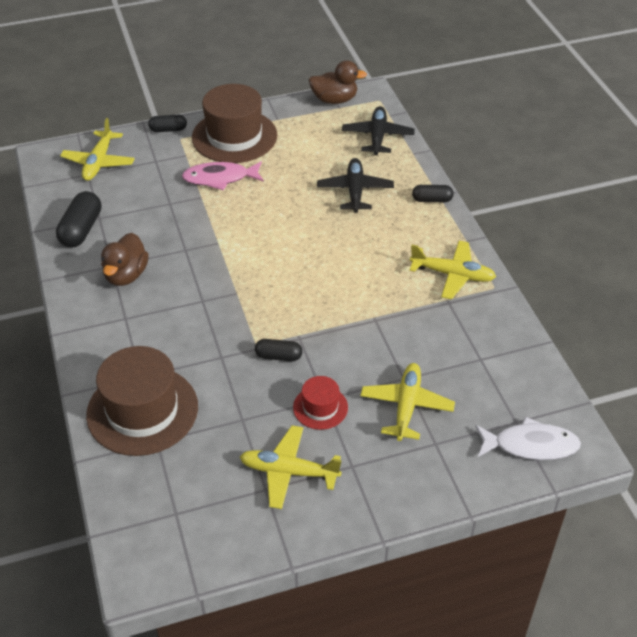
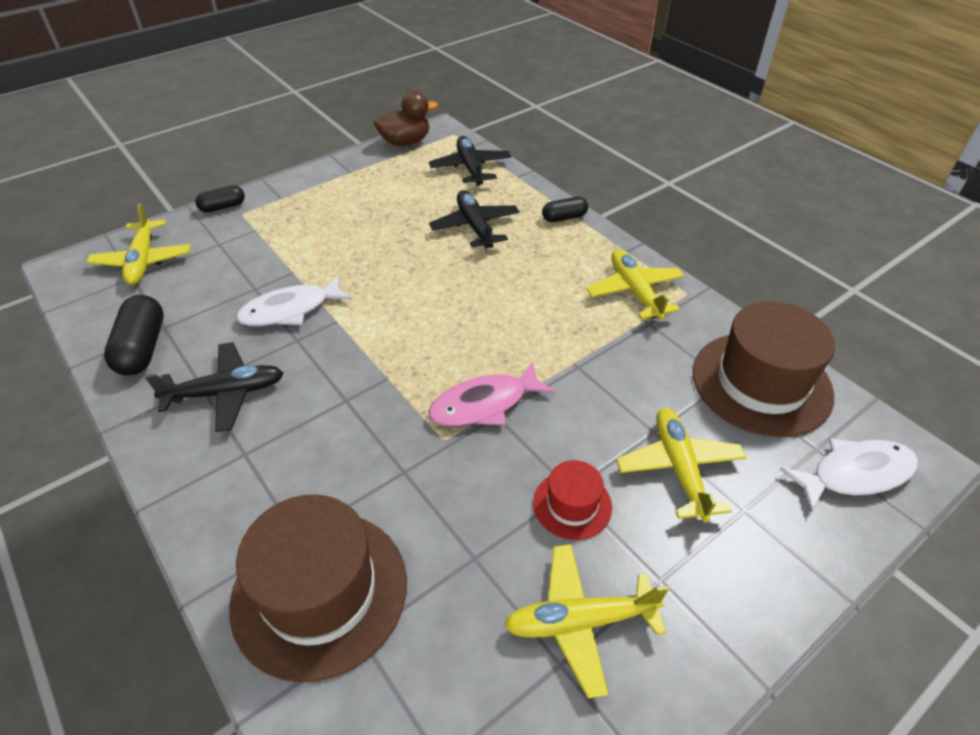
camera: 20 degrees left, 0 degrees up
brown duck [101,233,149,286] -> black plane [145,342,283,432]
pink fish [182,161,264,190] -> pink fish moved to [428,361,555,427]
brown hat [192,84,277,163] -> brown hat moved to [693,301,835,437]
black capsule [255,339,302,361] -> none
yellow plane [410,241,496,299] -> yellow plane turned 105 degrees counterclockwise [586,249,684,320]
none -> white fish [236,275,353,326]

